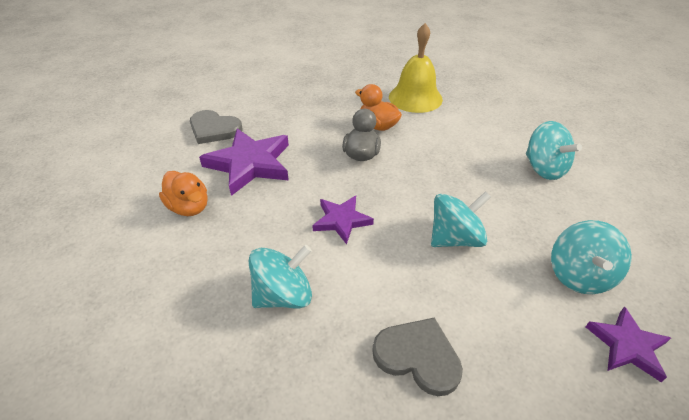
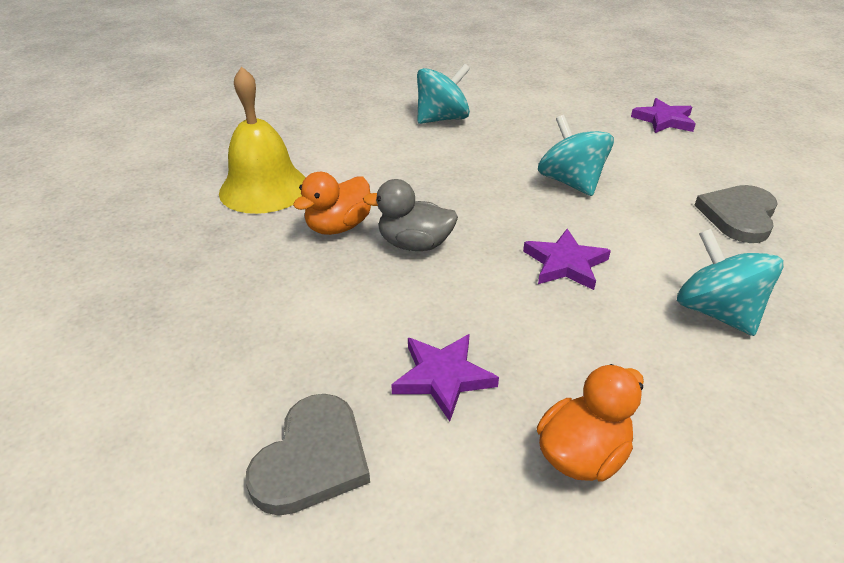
camera: 90 degrees left, 5 degrees down
purple star [199,128,289,196] -> purple star [391,334,499,422], size x0.59
turquoise spinning top [551,220,632,294] -> none

